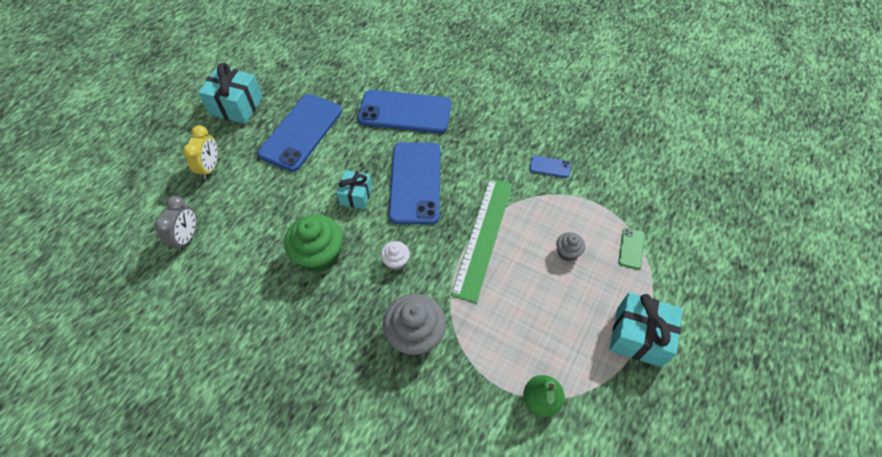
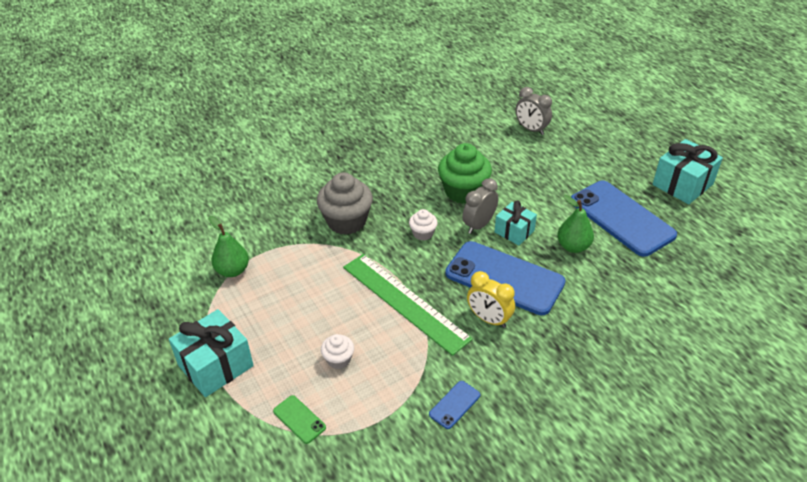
camera: 120 degrees right, 15 degrees down
yellow clock [183,125,218,179] -> yellow clock moved to [467,271,515,328]
blue phone [358,90,451,133] -> none
grey cupcake [556,232,585,261] -> white cupcake [321,334,354,369]
none -> grey clock [463,178,498,234]
none -> green pear [557,195,594,253]

